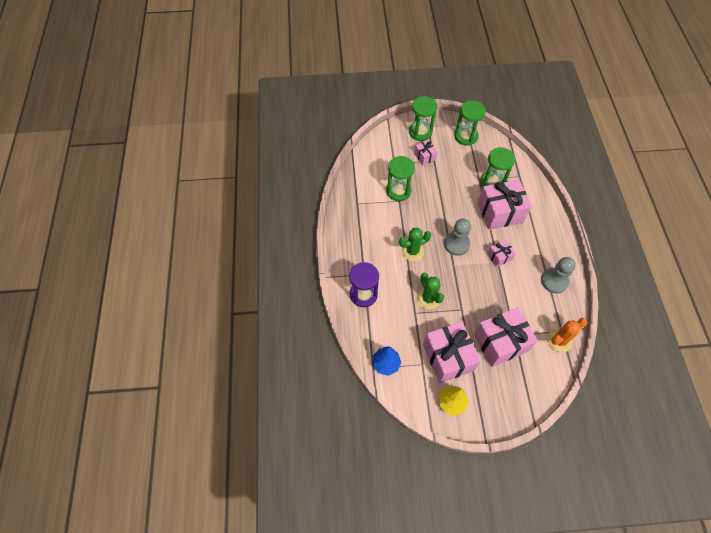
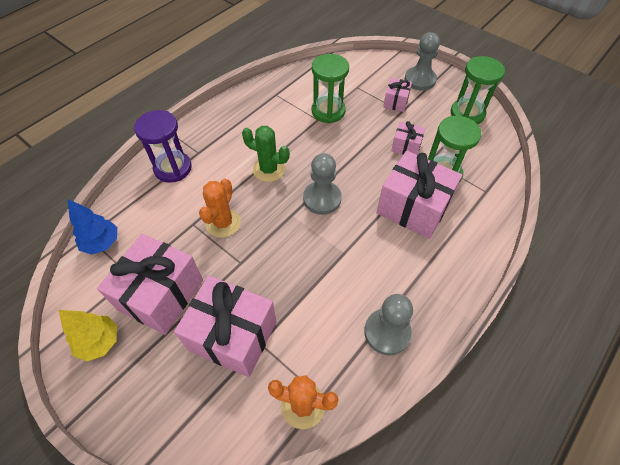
camera: 45 degrees right, 5 degrees down
green hourglass [409,96,437,141] -> grey pawn [405,32,440,91]
green cactus [417,273,444,310] -> orange cactus [199,179,241,238]
pink gift [487,240,516,267] -> pink gift moved to [391,121,426,155]

